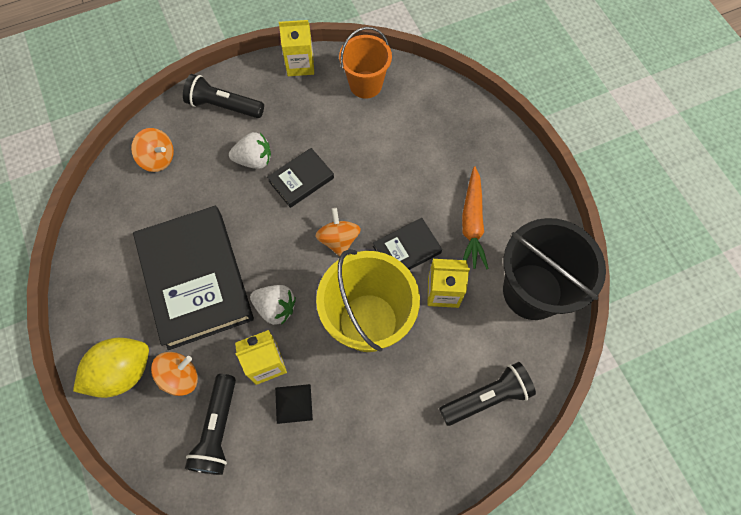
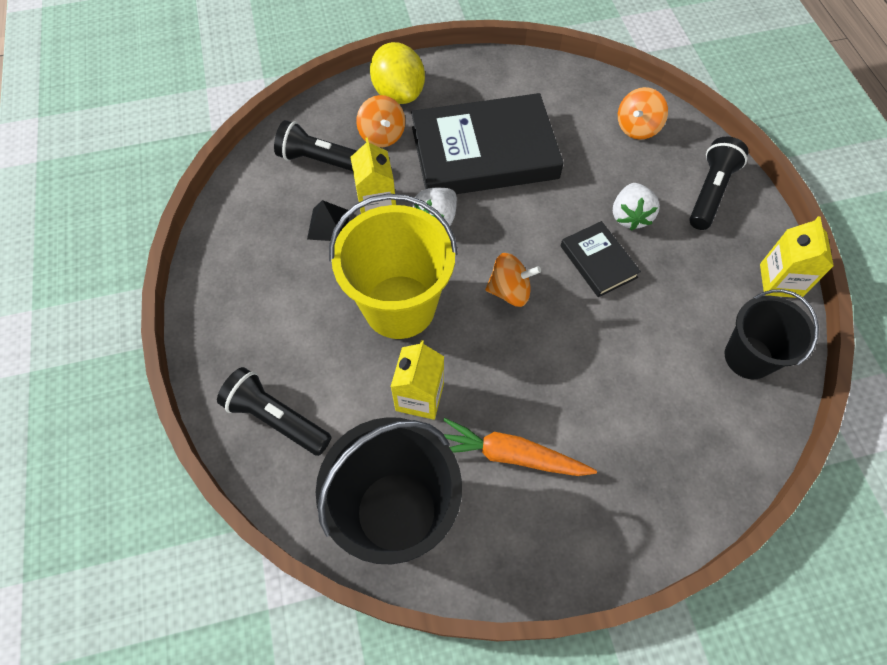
camera: 100 degrees right, 5 degrees down
orange bucket [339,27,392,99] -> black bucket [725,289,819,379]
black book [373,218,442,270] -> none
black flashlight [439,362,536,426] -> black flashlight turned 135 degrees clockwise [217,367,332,456]

